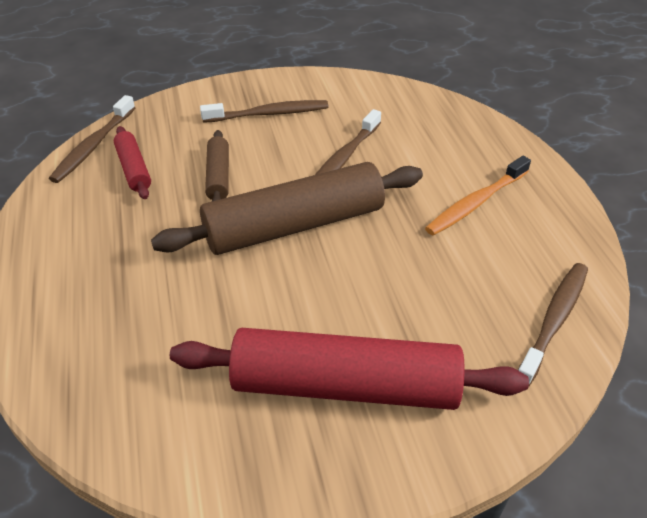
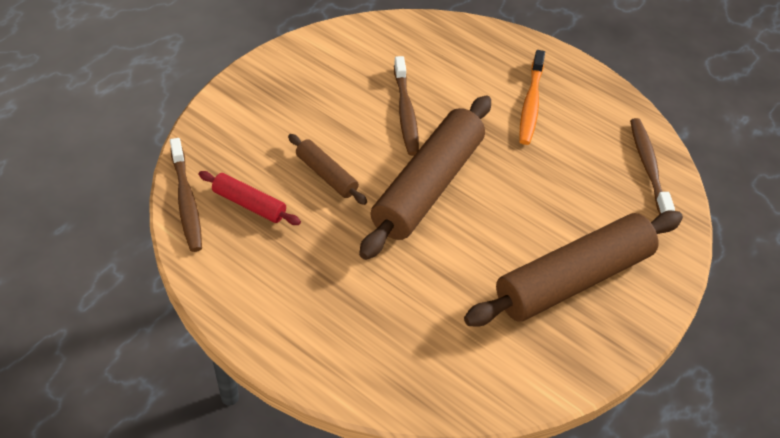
camera: 40 degrees left, 5 degrees up
red rolling pin [170,328,529,410] -> brown rolling pin [464,211,683,327]
brown toothbrush [200,100,328,123] -> none

